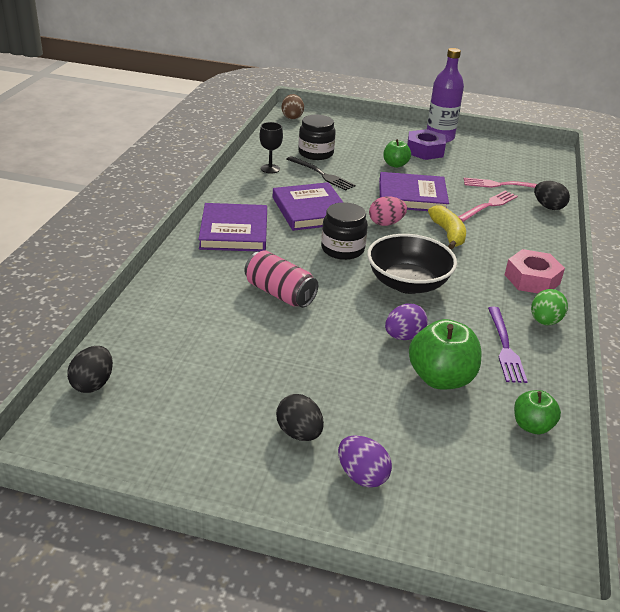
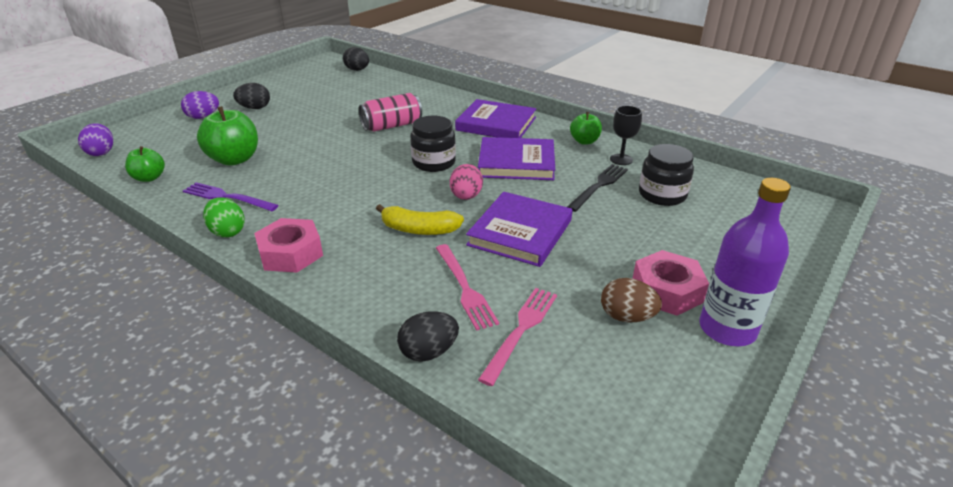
camera: 115 degrees right, 0 degrees up
brown egg [282,94,304,119] -> brown egg moved to [601,278,662,322]
black fork [287,156,356,191] -> black fork turned 150 degrees clockwise [567,164,628,212]
black bowl [367,234,457,294] -> none
green apple [383,139,411,168] -> green apple moved to [570,112,602,145]
purple egg [385,303,428,340] -> purple egg moved to [78,123,113,156]
purple nut [407,129,446,160] -> pink nut [632,250,709,316]

